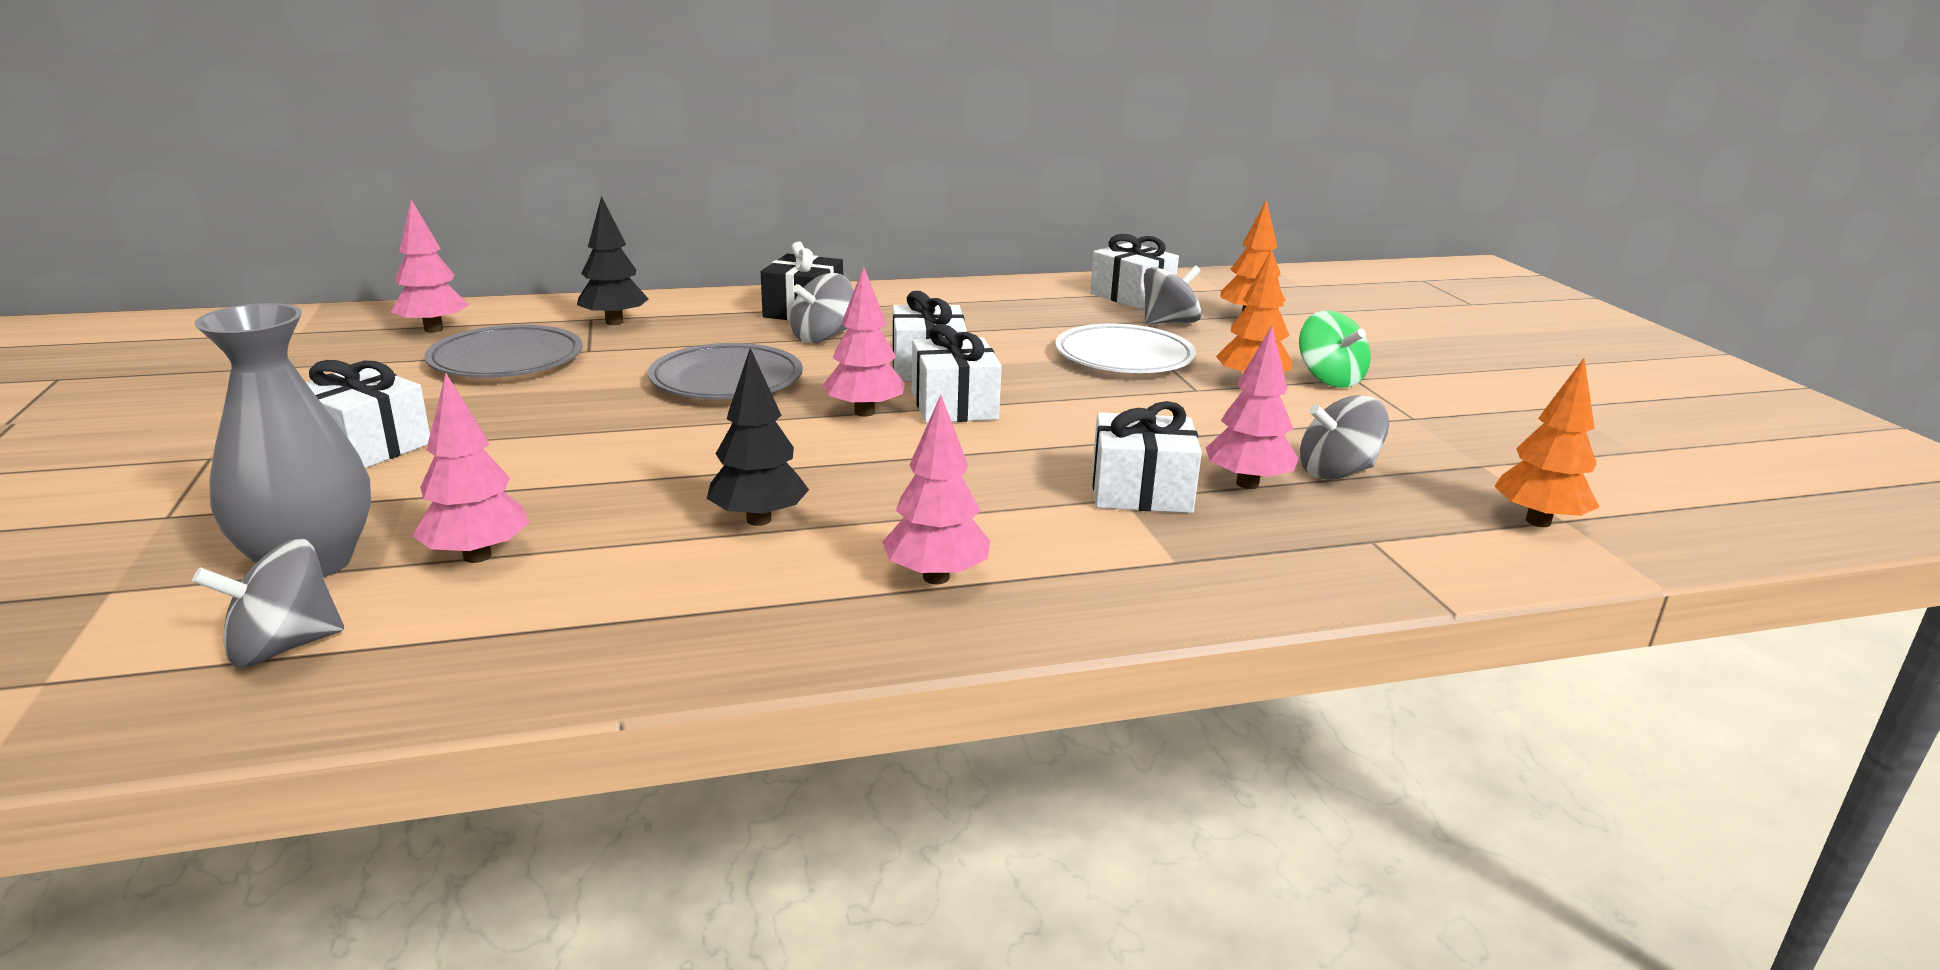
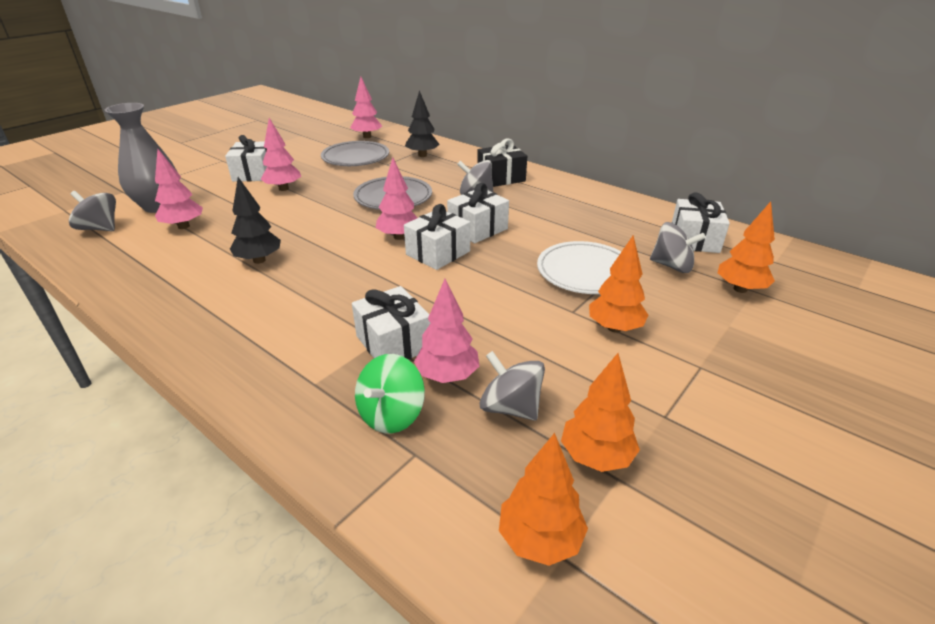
camera: 55 degrees right, 10 degrees up
pink tree [882,395,990,584] -> pink tree moved to [261,118,301,191]
green spinning top [1299,311,1371,388] -> green spinning top moved to [355,354,425,434]
none -> orange tree [561,353,640,472]

